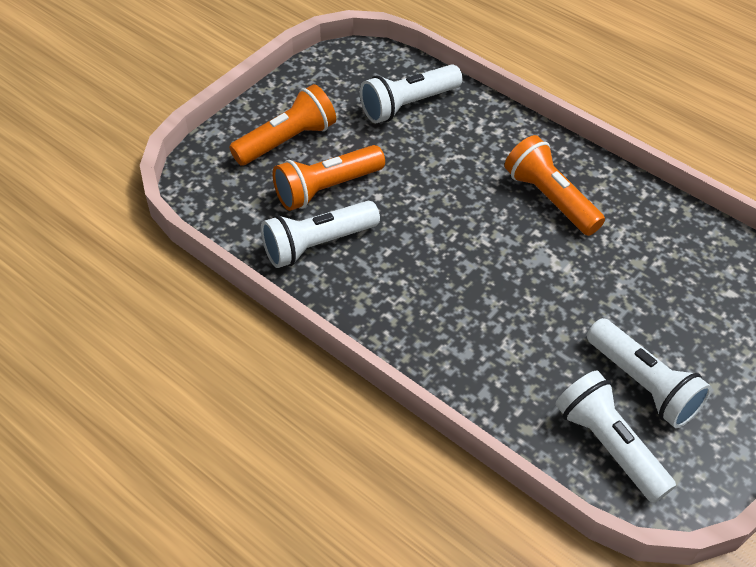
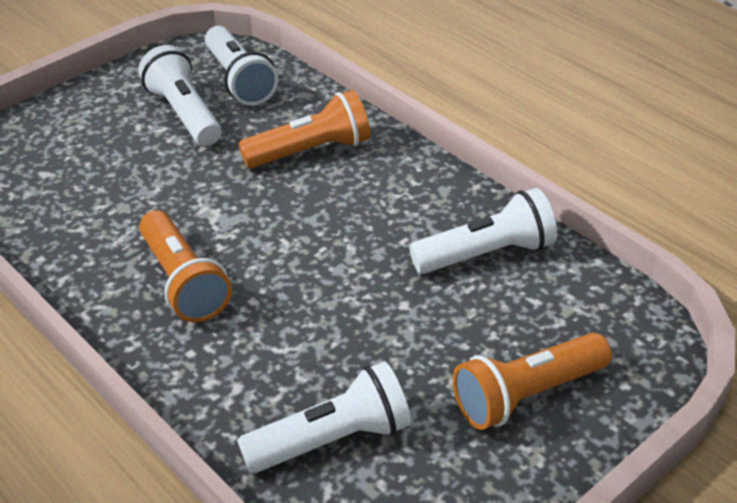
camera: 170 degrees left, 10 degrees down
orange flashlight [273,145,385,211] -> orange flashlight moved to [239,90,371,168]

